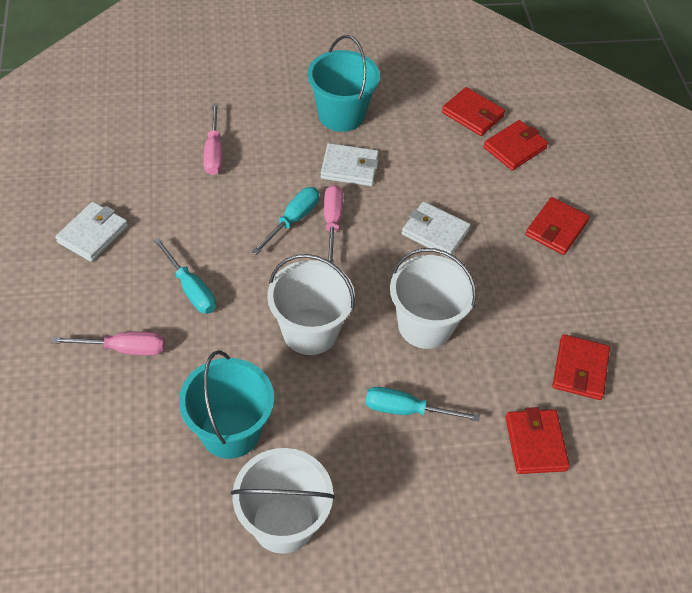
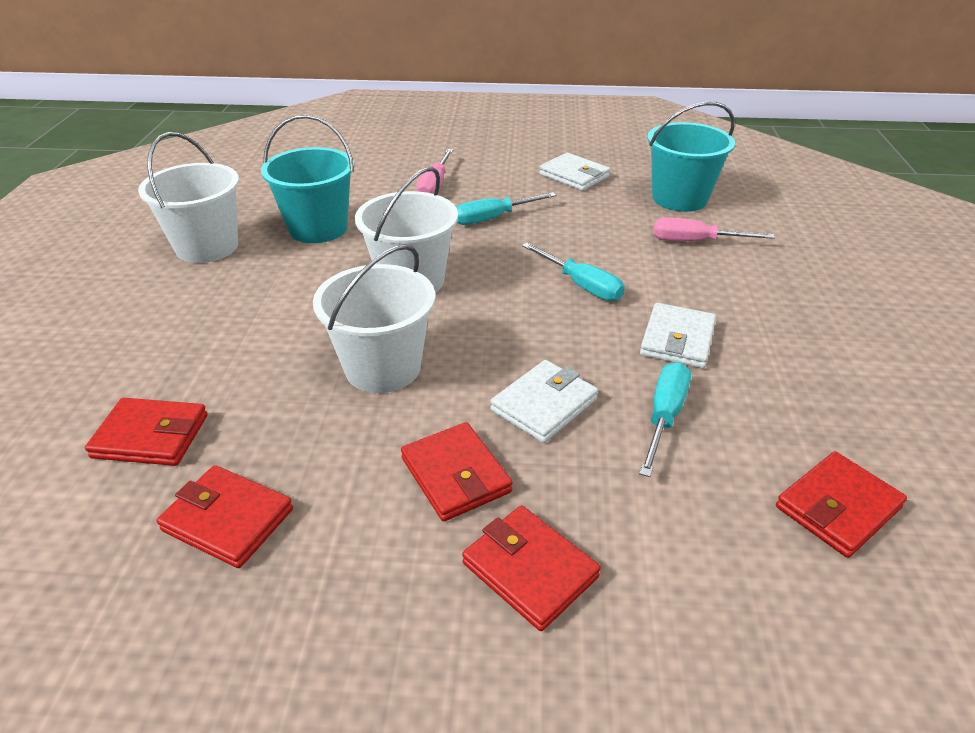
camera: 105 degrees right, 15 degrees down
turquoise bucket [307,35,380,132] -> turquoise bucket moved to [647,101,735,212]
pink screwdriver [324,185,343,264] -> none
turquoise screwdriver [365,387,480,421] -> turquoise screwdriver moved to [639,362,691,477]
red wallet [483,120,548,171] -> red wallet moved to [401,422,513,521]

